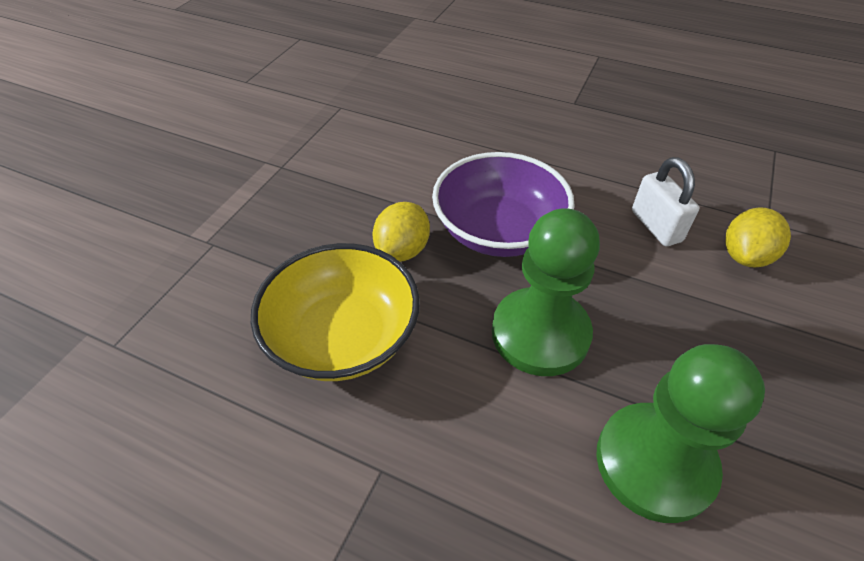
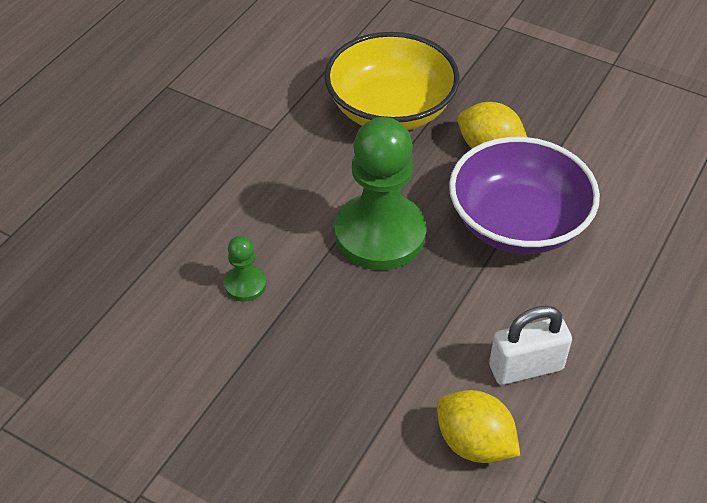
camera: 95 degrees right, 0 degrees up
green pawn [596,344,765,523] -> green pawn [224,236,267,302], size x0.44

